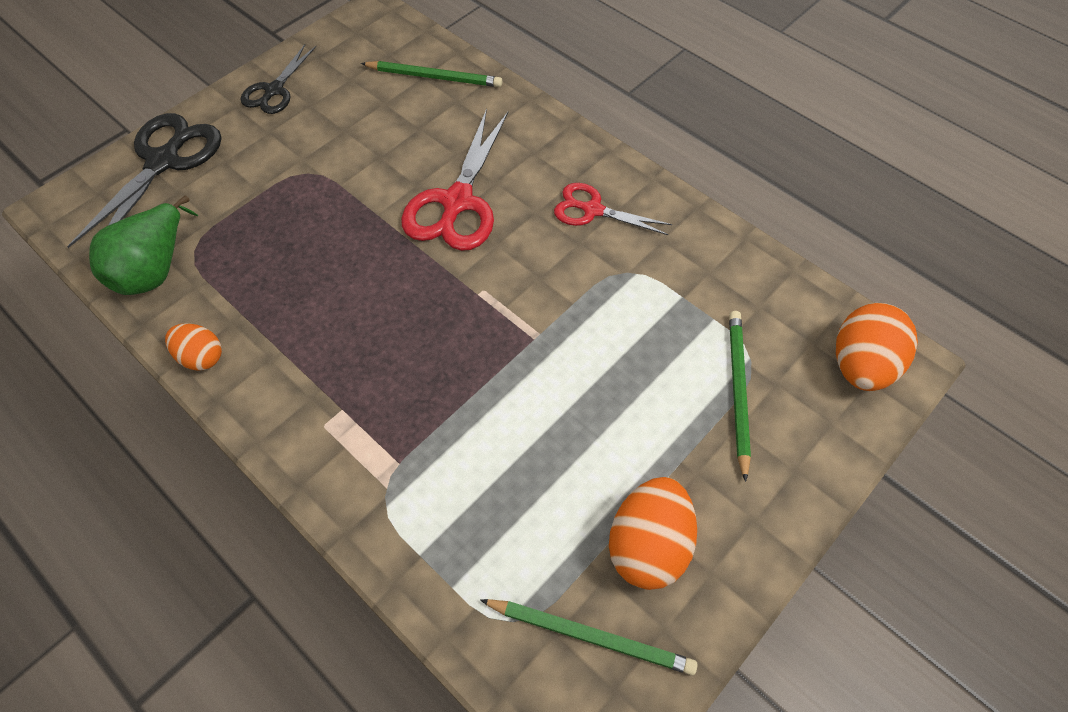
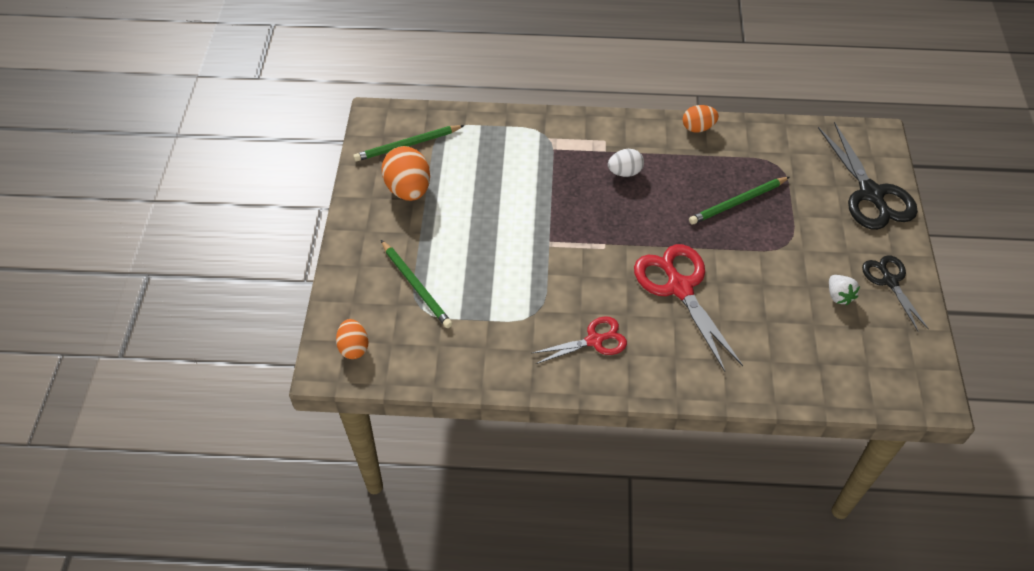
camera: 140 degrees right, 5 degrees down
green pear [89,196,198,295] -> none
green pencil [361,61,502,87] -> green pencil moved to [689,177,790,224]
orange egg [836,303,918,391] -> orange egg [336,319,369,359], size x0.60
none -> white egg [608,149,644,177]
none -> white strawberry [829,275,860,305]

